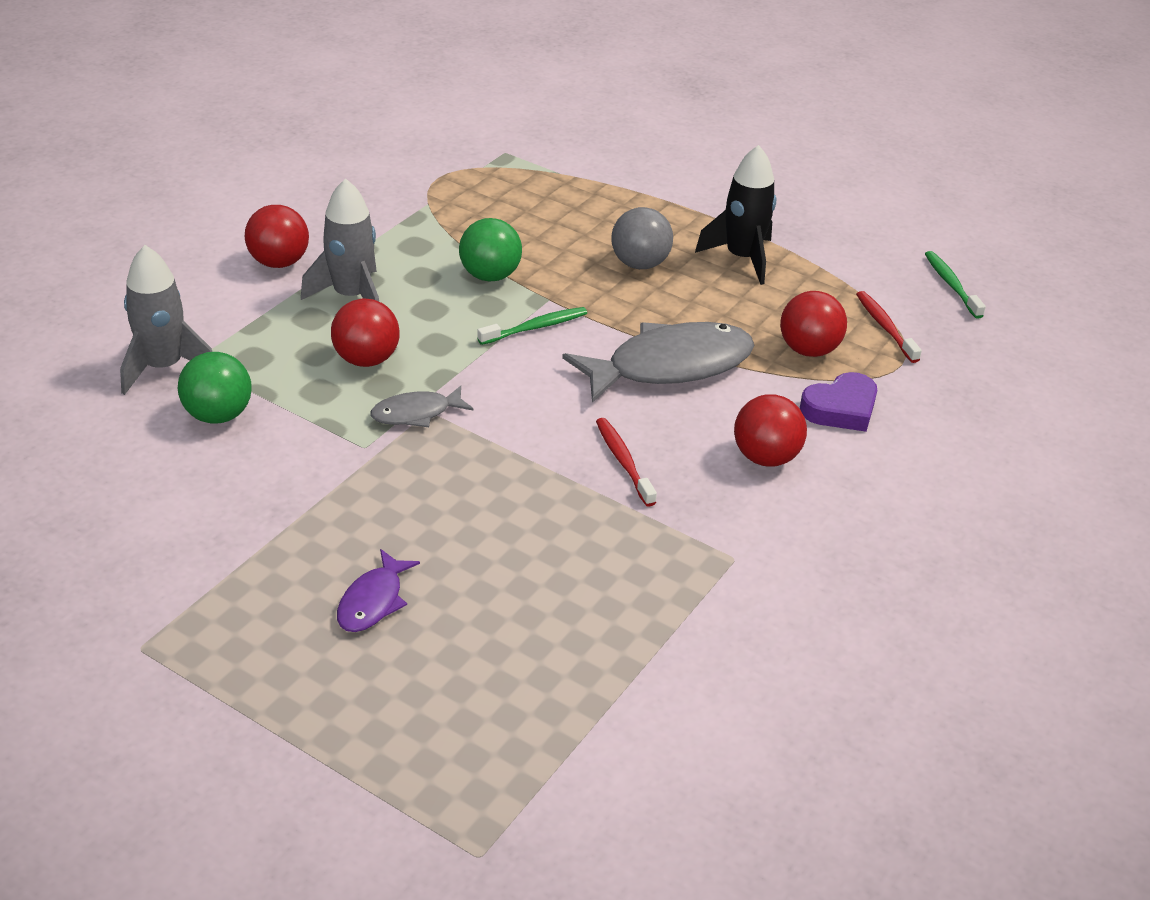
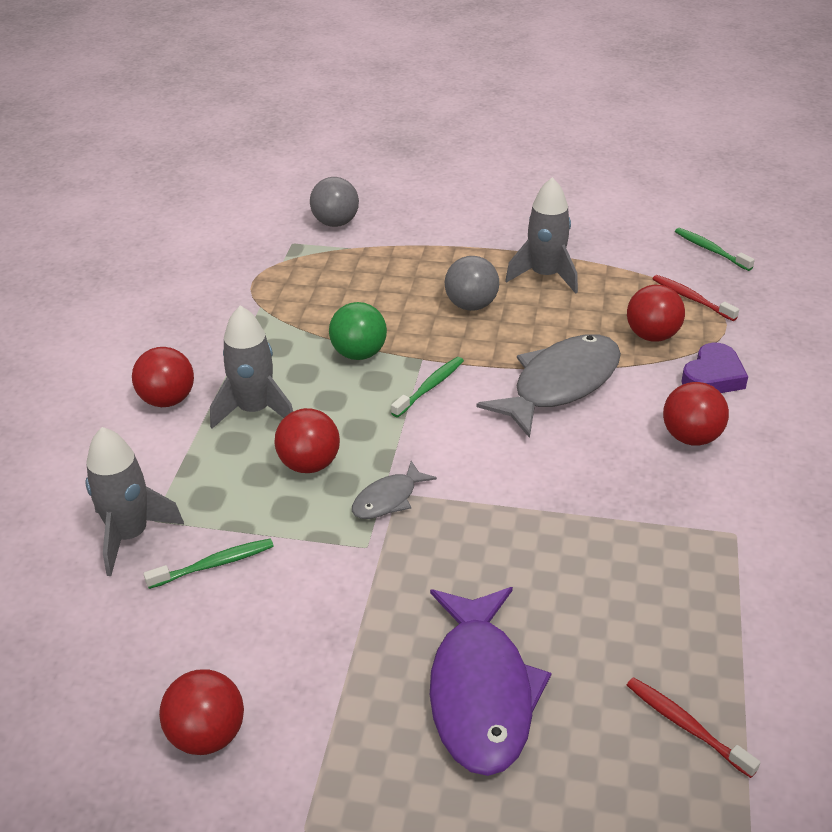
camera: 20 degrees left, 0 degrees up
green ball [178,352,252,424] -> green toothbrush [144,539,274,589]
purple fish [337,549,420,632] -> purple fish [430,587,551,776], size x2.01
red toothbrush [596,418,657,507] -> red toothbrush moved to [627,677,760,778]
black rocket [695,145,776,285] -> grey rocket [505,177,578,294]
none -> red ball [159,669,244,755]
none -> grey ball [310,177,359,227]

